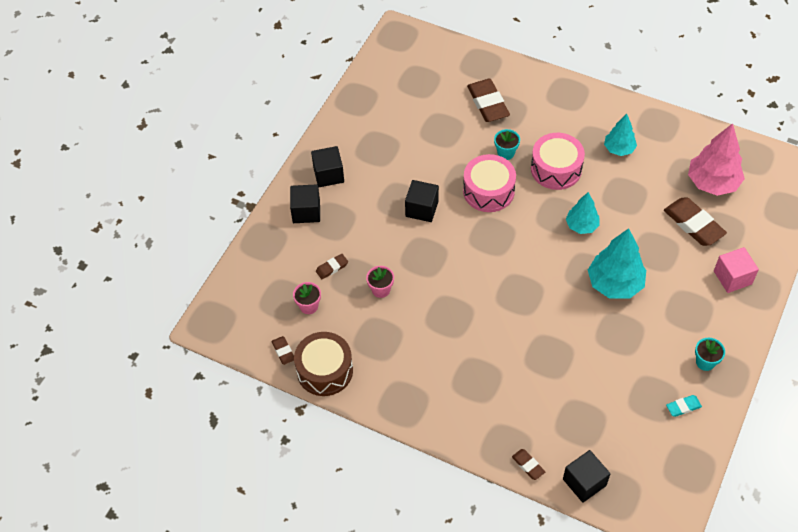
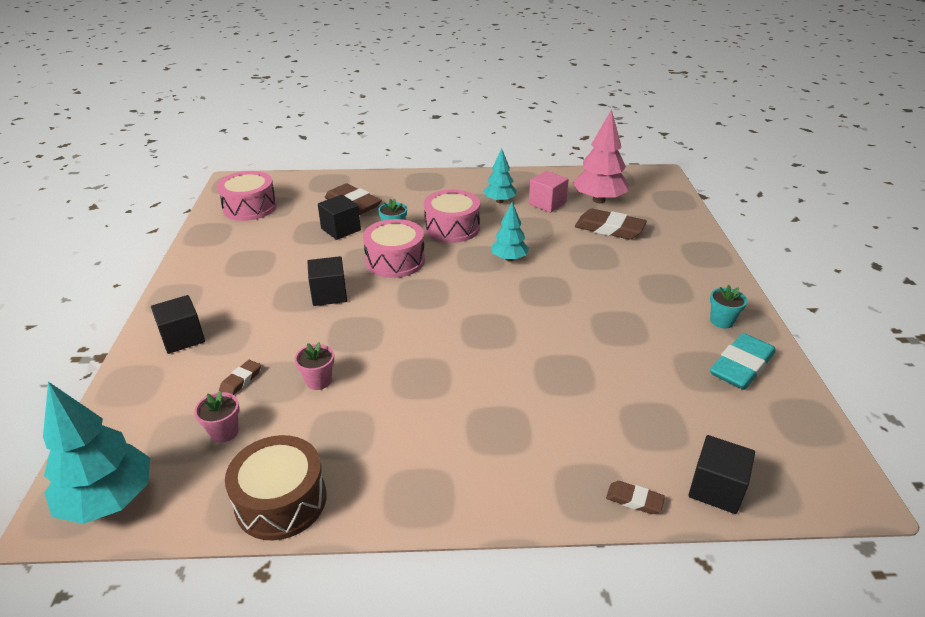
camera: 30 degrees left, 20 degrees down
brown eraser [272,336,294,365] -> none
black cube [311,146,344,187] -> black cube moved to [318,195,361,240]
turquoise tree [588,228,646,299] -> turquoise tree moved to [43,382,150,524]
turquoise eraser [666,395,702,417] -> turquoise eraser [710,333,776,390], size x2.00
pink cube [714,247,759,293] -> pink cube moved to [529,171,569,213]
none -> pink drum [217,171,277,221]

